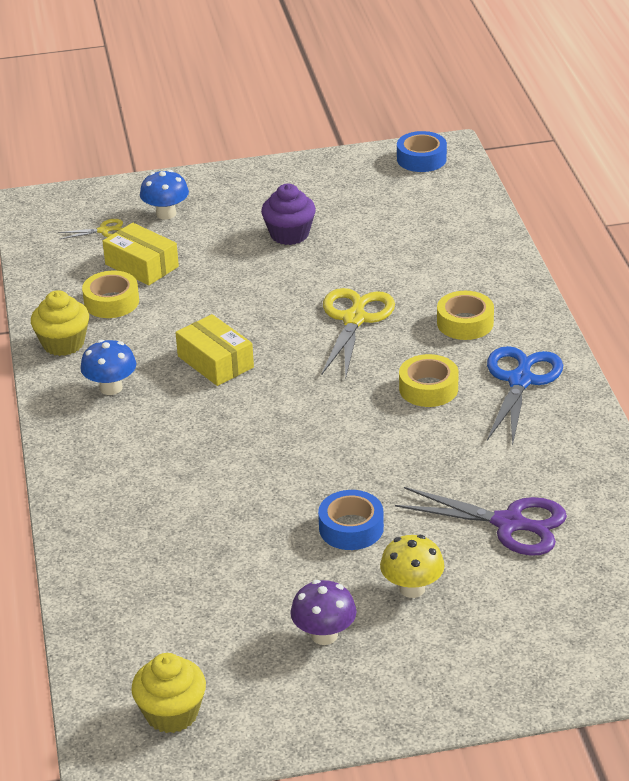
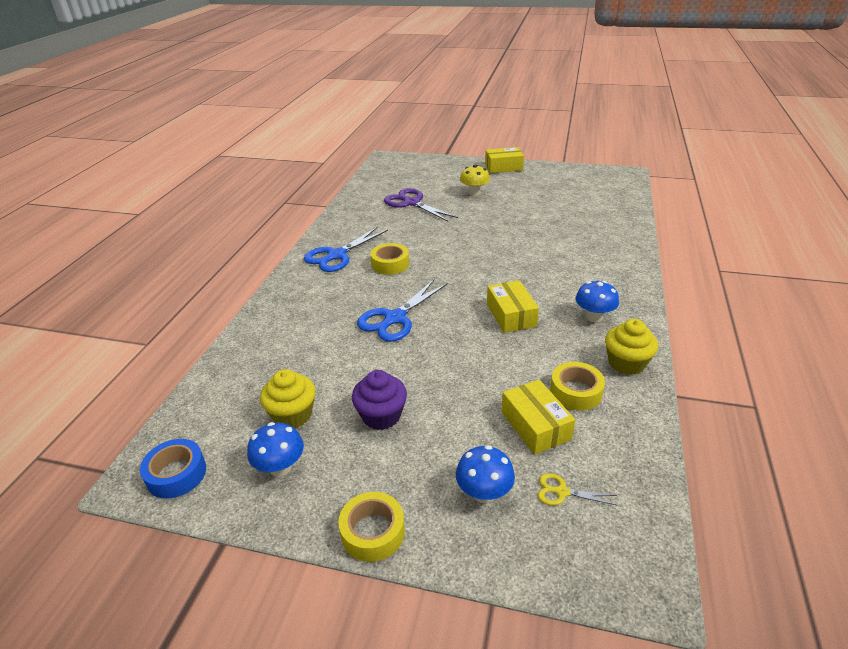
camera: 155 degrees left, 0 degrees up
yellow cupcake [131,653,206,733] -> yellow cupcake moved to [260,369,316,428]
purple mushroom [291,580,357,645] -> none
blue tape [318,490,384,550] -> none
yellow scissors [321,288,395,377] -> blue scissors [357,280,448,342]
yellow tape [437,291,494,340] -> yellow tape moved to [338,492,405,562]
none -> blue mushroom [247,422,304,477]
none -> yellow box [485,147,524,173]

